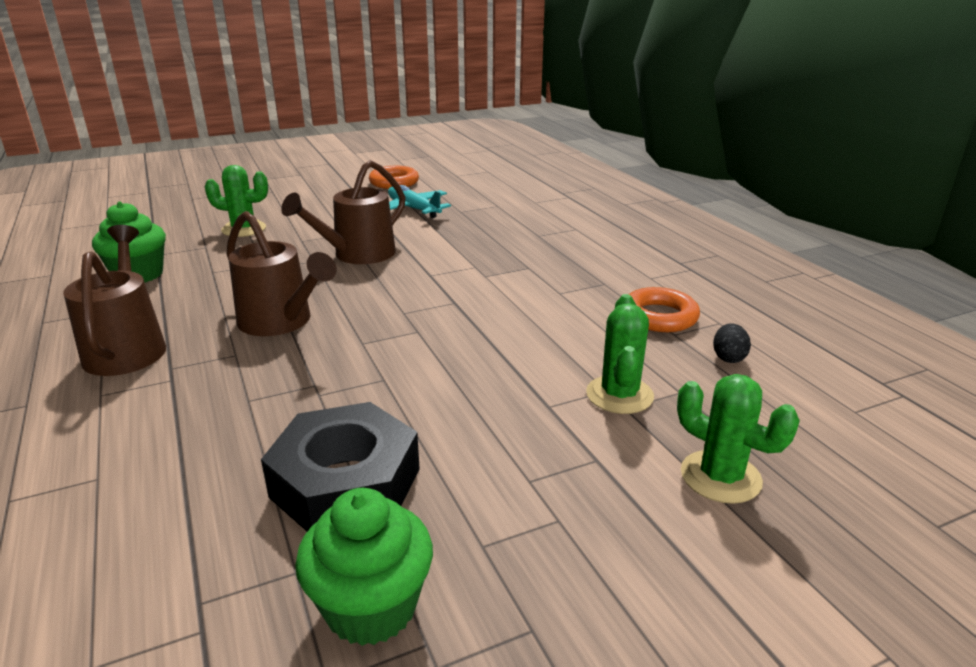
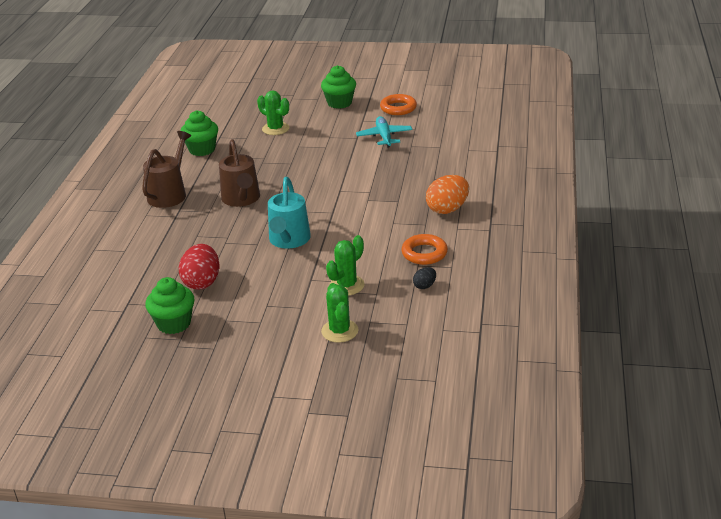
camera: 35 degrees right, 5 degrees up
black nut [261,402,420,531] -> red egg [179,244,219,290]
brown watering can [281,160,406,264] -> none
none -> turquoise watering can [268,177,311,249]
none -> green cupcake [321,65,356,109]
none -> orange egg [426,175,469,214]

